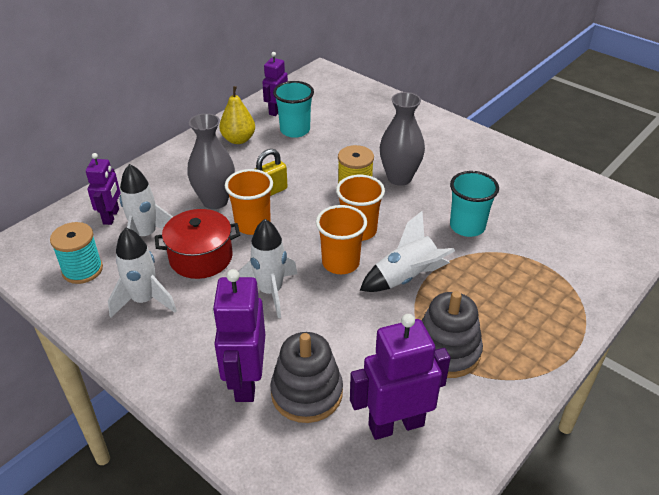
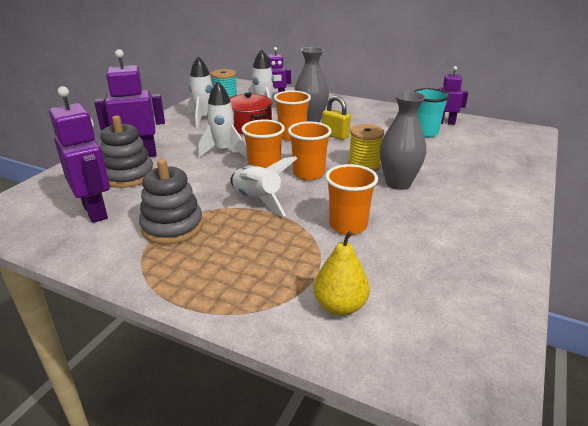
camera: 75 degrees right, 10 degrees down
yellow pear [219,86,255,144] -> yellow pear moved to [313,231,370,316]
turquoise cup [450,171,499,237] -> orange cup [325,164,378,235]

